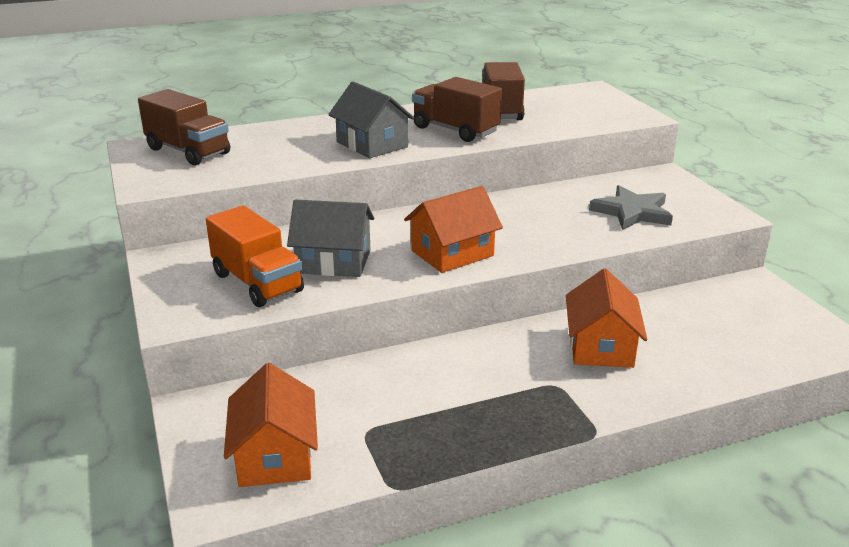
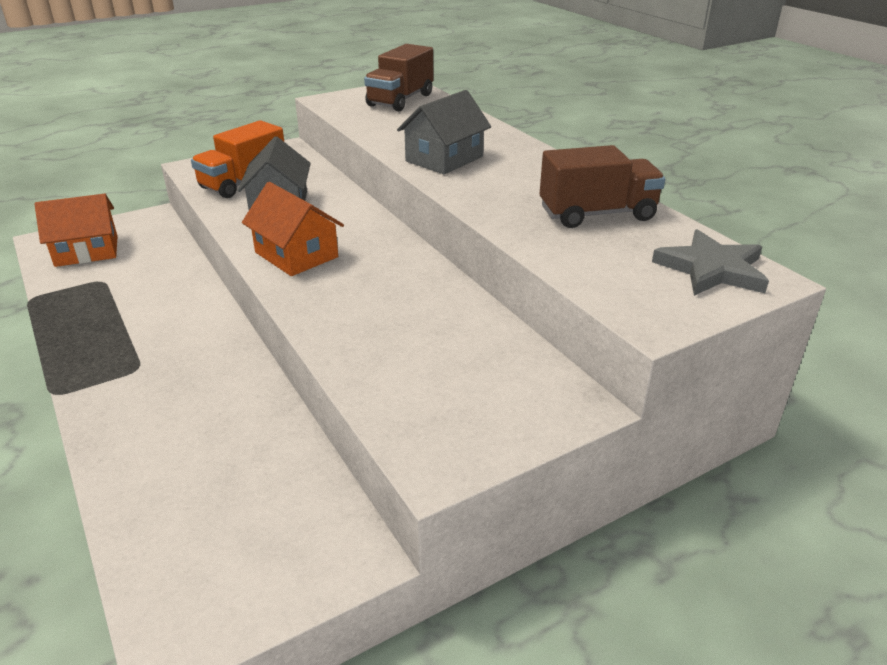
camera: 80 degrees right, 5 degrees up
brown truck [412,77,502,142] -> none
orange house [566,269,647,368] -> none
grey star [589,185,673,230] -> grey star moved to [652,229,769,296]

